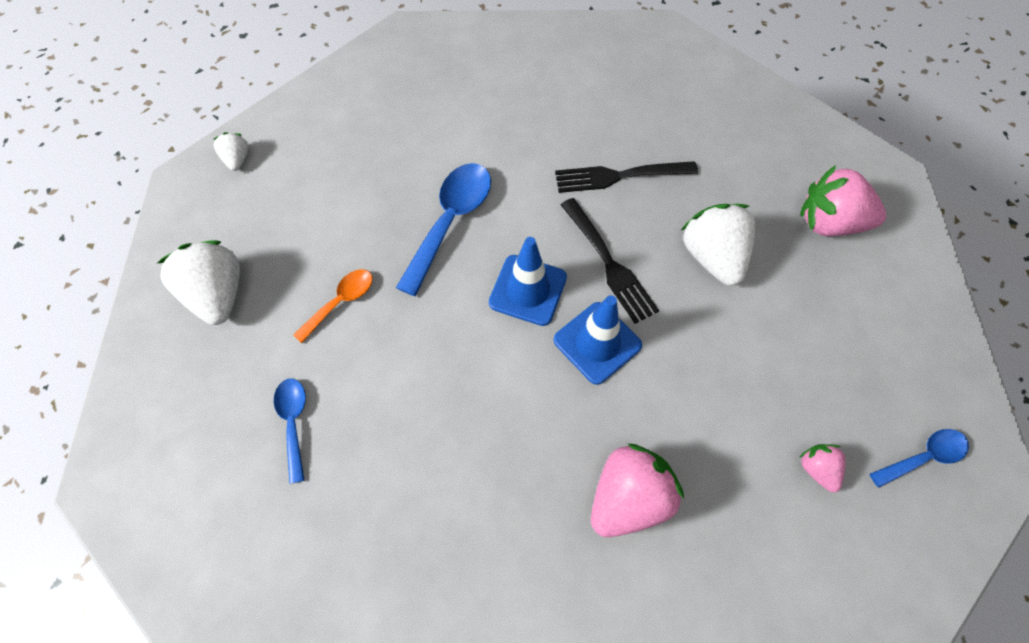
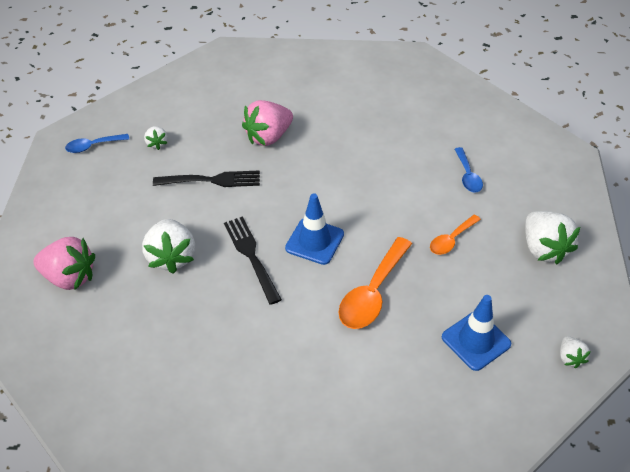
camera: 175 degrees left, 15 degrees down
blue spoon [396,163,491,296] -> orange spoon [339,237,412,329]
blue traffic cone [554,295,642,385] -> blue traffic cone moved to [442,295,511,371]
black fork [555,161,698,193] -> black fork moved to [153,170,260,187]
pink strawberry [800,444,846,492] -> white strawberry [144,126,168,150]

